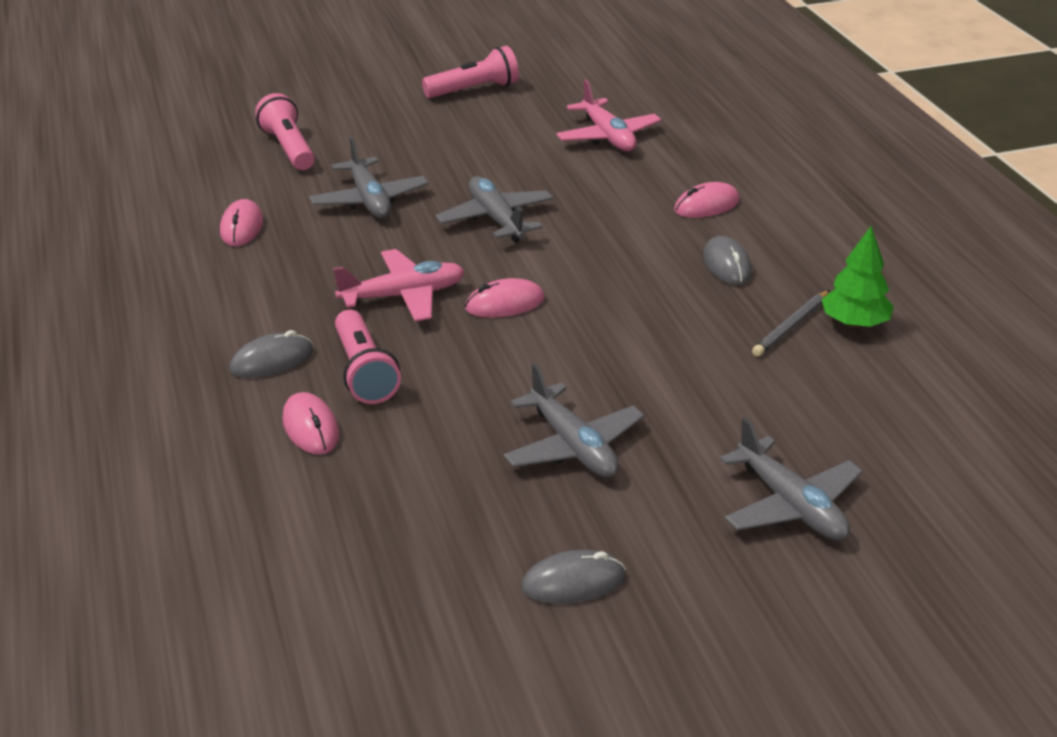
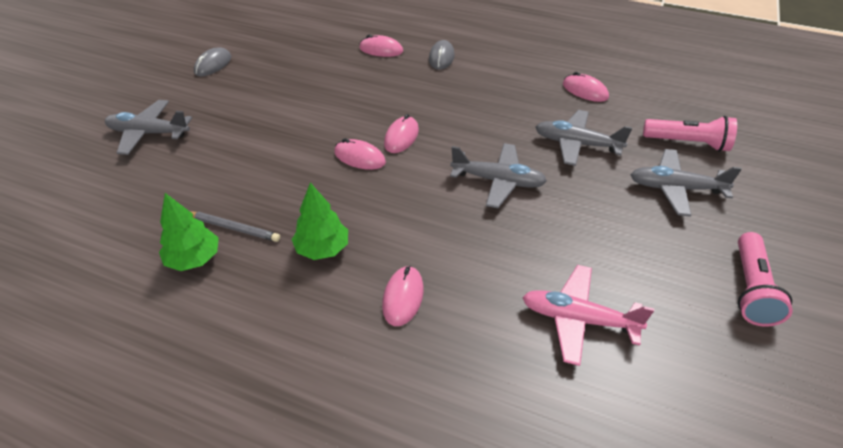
camera: 130 degrees right, 10 degrees up
pink plane [333,249,465,322] -> none
pink flashlight [335,310,401,404] -> none
grey plane [503,363,644,478] -> grey plane moved to [630,149,742,217]
grey mouse [703,236,752,285] -> green tree [291,182,348,260]
grey pencil [752,290,830,356] -> grey pencil turned 120 degrees clockwise [190,211,280,242]
none -> pink mouse [334,138,386,170]

